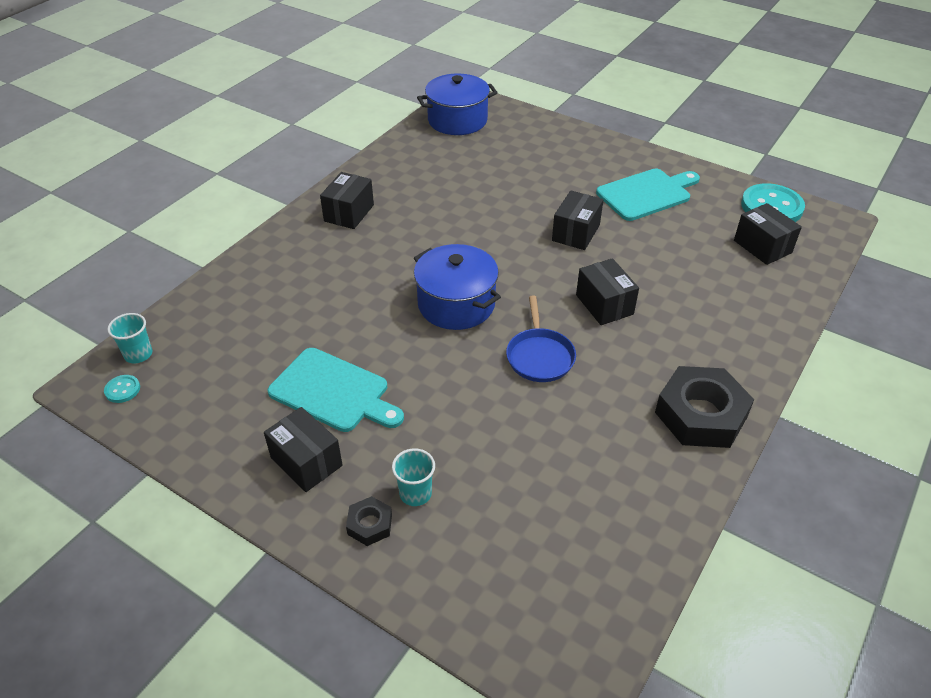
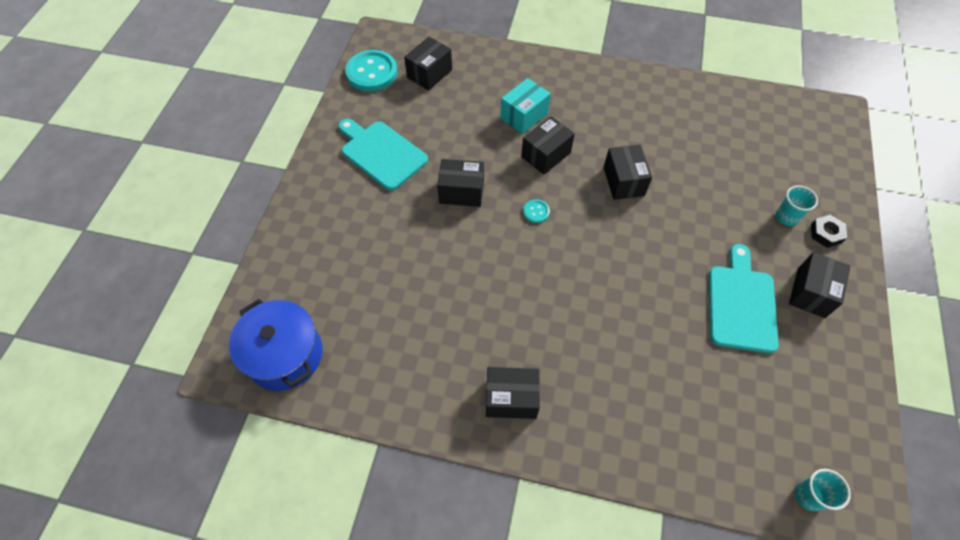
camera: 110 degrees left, 15 degrees up
turquoise button [104,375,140,403] -> turquoise button moved to [523,199,550,223]
blue pot [414,244,501,330] -> none
blue pan [506,295,576,382] -> black box [603,145,652,200]
black nut [655,366,754,448] -> none
none -> turquoise box [500,78,551,134]

